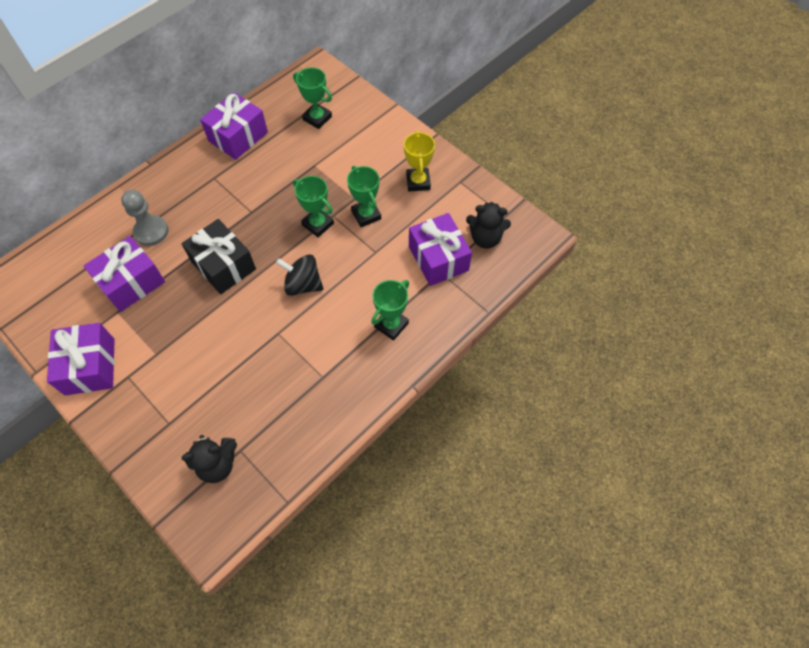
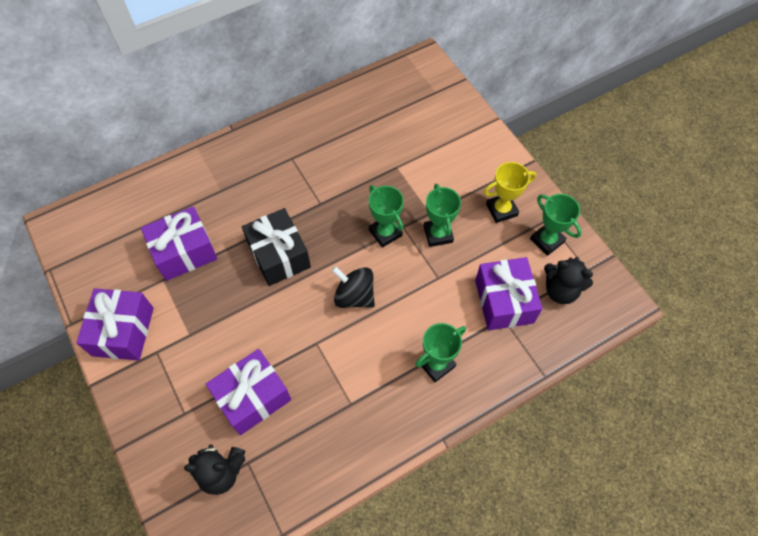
camera: 15 degrees right, 0 degrees up
grey pawn [121,190,168,246] -> none
purple gift [200,92,268,160] -> purple gift moved to [206,349,291,435]
green trophy [293,67,332,129] -> green trophy moved to [530,194,582,256]
yellow trophy [404,130,435,191] -> yellow trophy turned 60 degrees clockwise [484,162,536,223]

